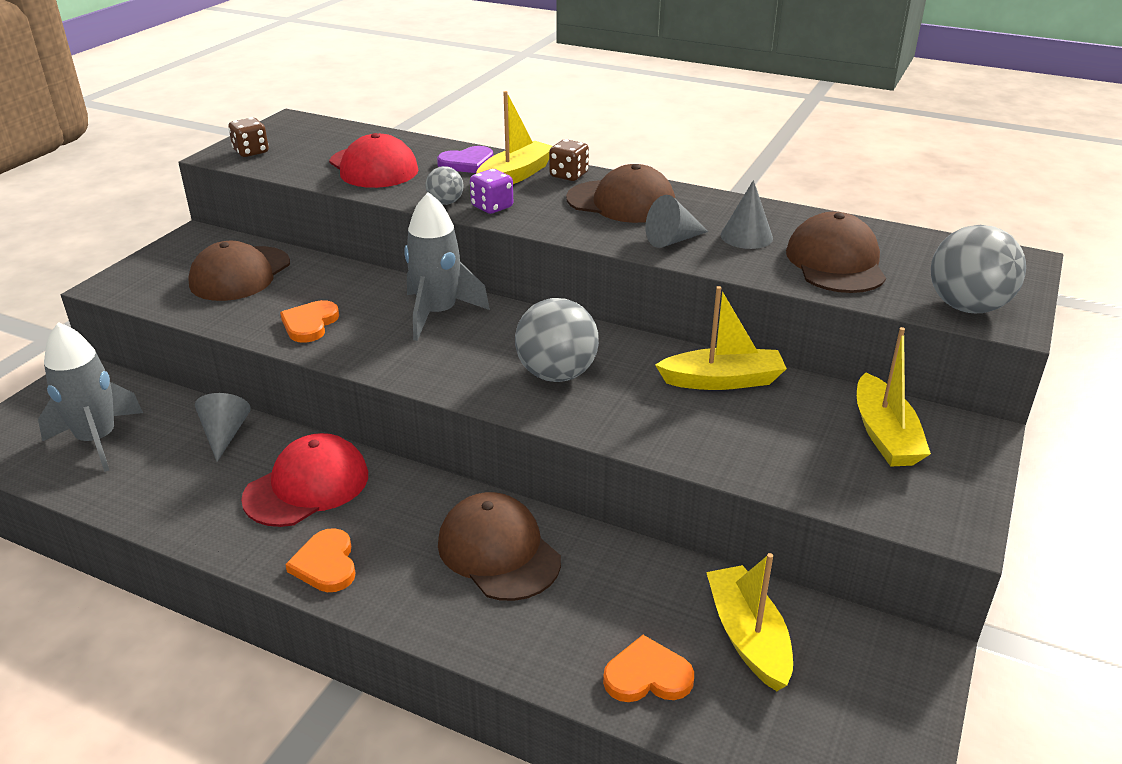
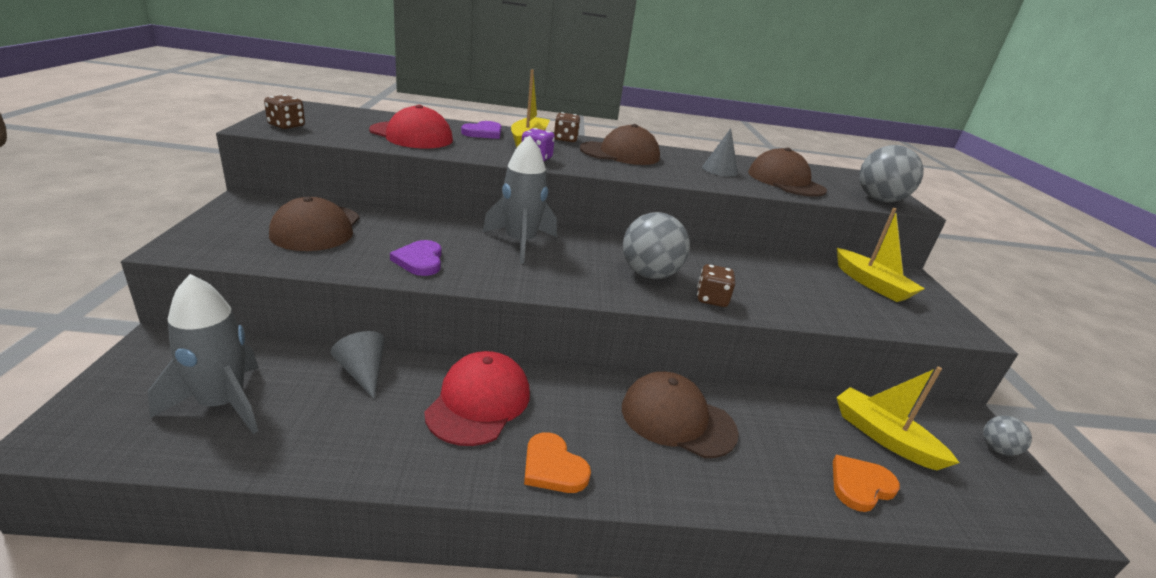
camera: 30 degrees left, 5 degrees down
orange heart [280,300,339,343] -> purple heart [390,240,442,276]
grey ball [426,166,464,205] -> grey ball moved to [983,416,1032,456]
grey cone [645,195,709,248] -> none
yellow boat [655,286,787,390] -> none
none -> brown dice [697,264,735,307]

